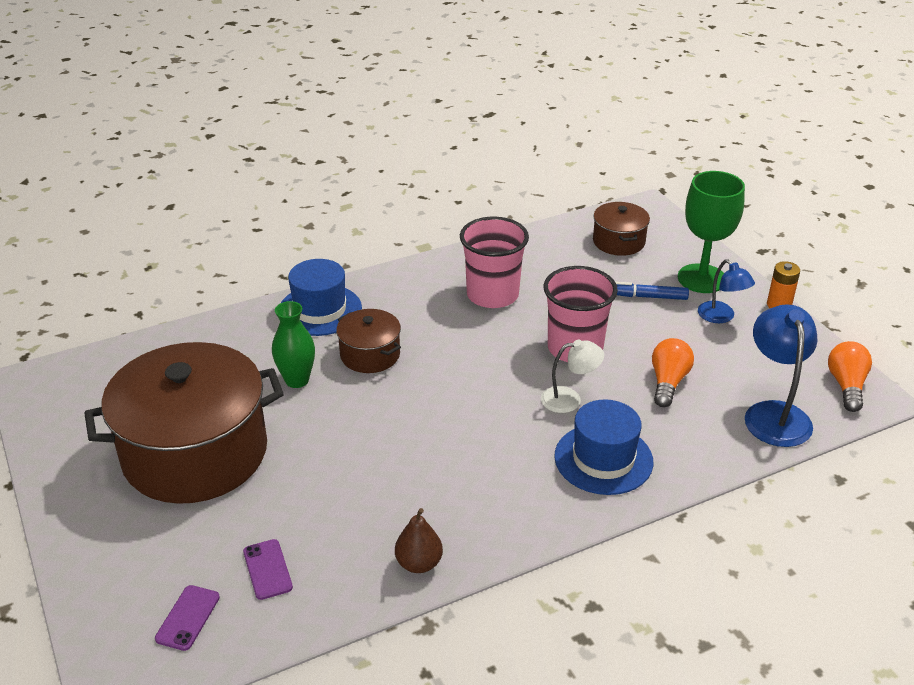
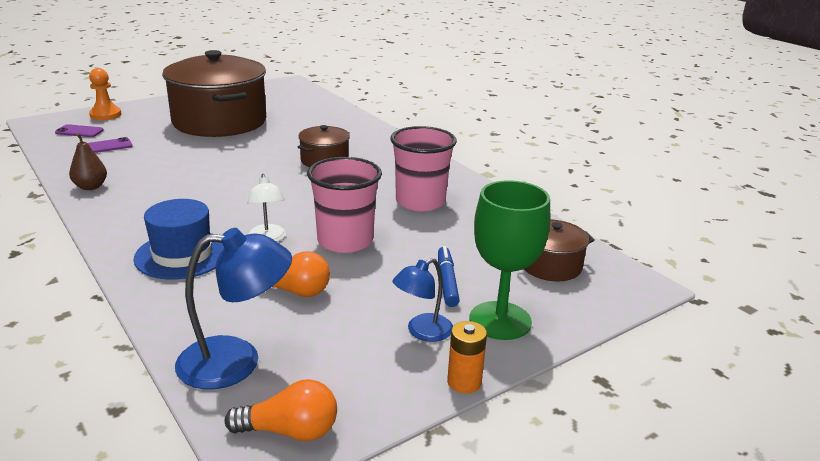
camera: 80 degrees right, 10 degrees down
green vase [272,301,315,388] -> none
blue hat [281,259,362,336] -> none
none -> orange pawn [89,68,121,120]

